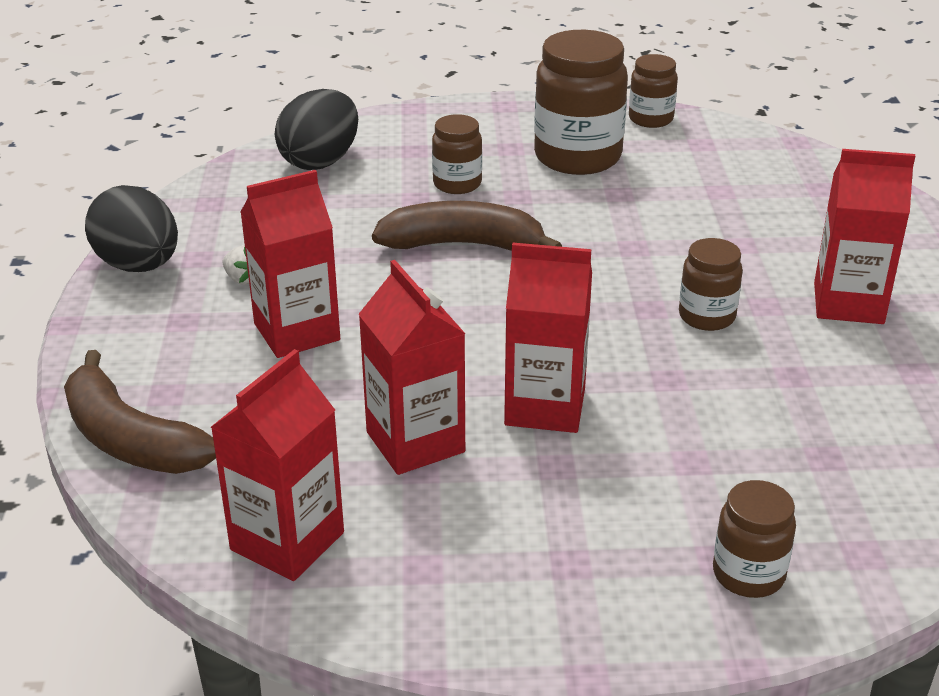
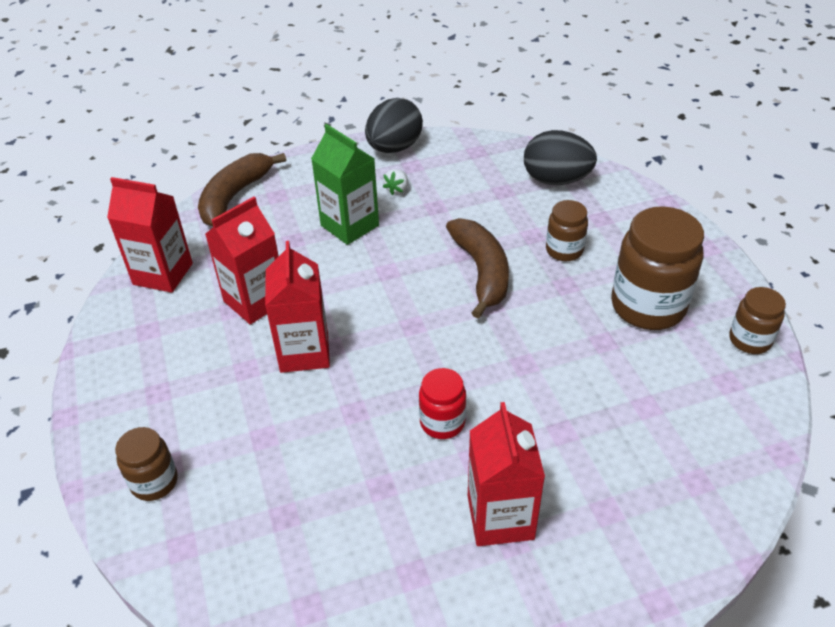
camera: 75 degrees right, 10 degrees up
red carton [240,170,340,358] -> green carton [311,124,379,245]
brown jar [679,238,743,331] -> red jar [419,368,466,439]

